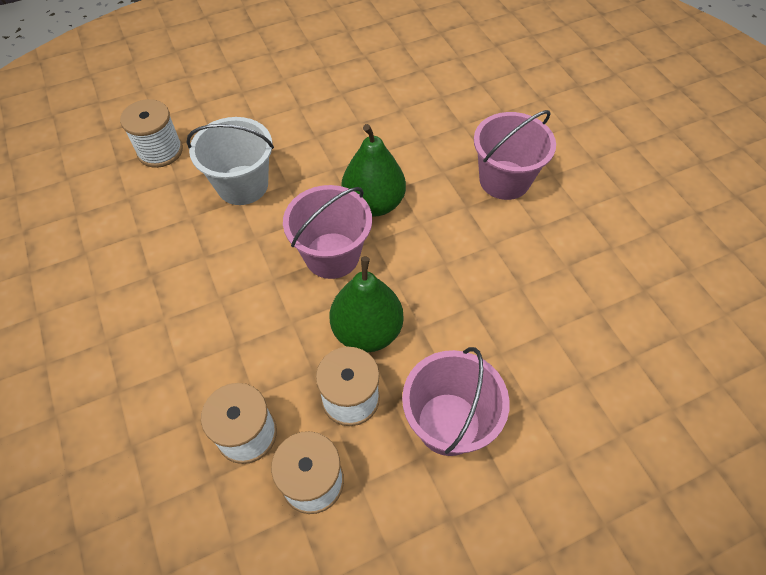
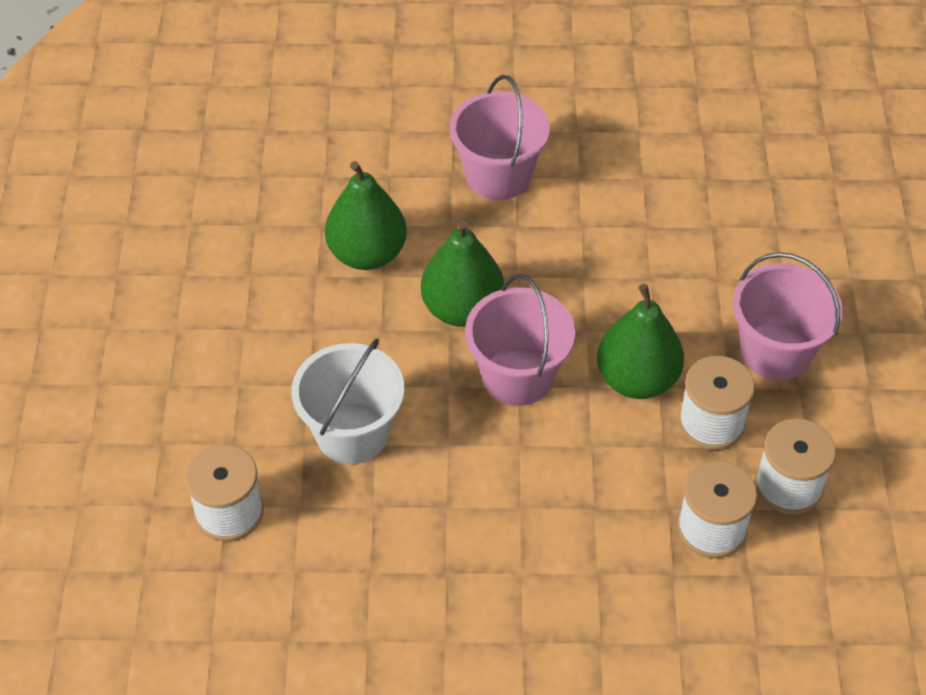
camera: 65 degrees left, 5 degrees down
none -> green pear [325,161,407,270]

